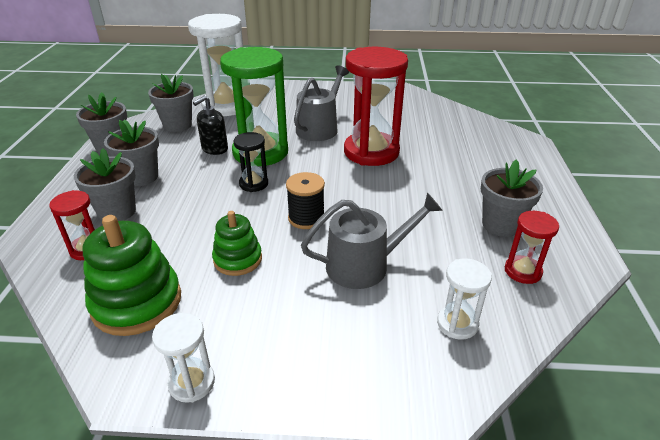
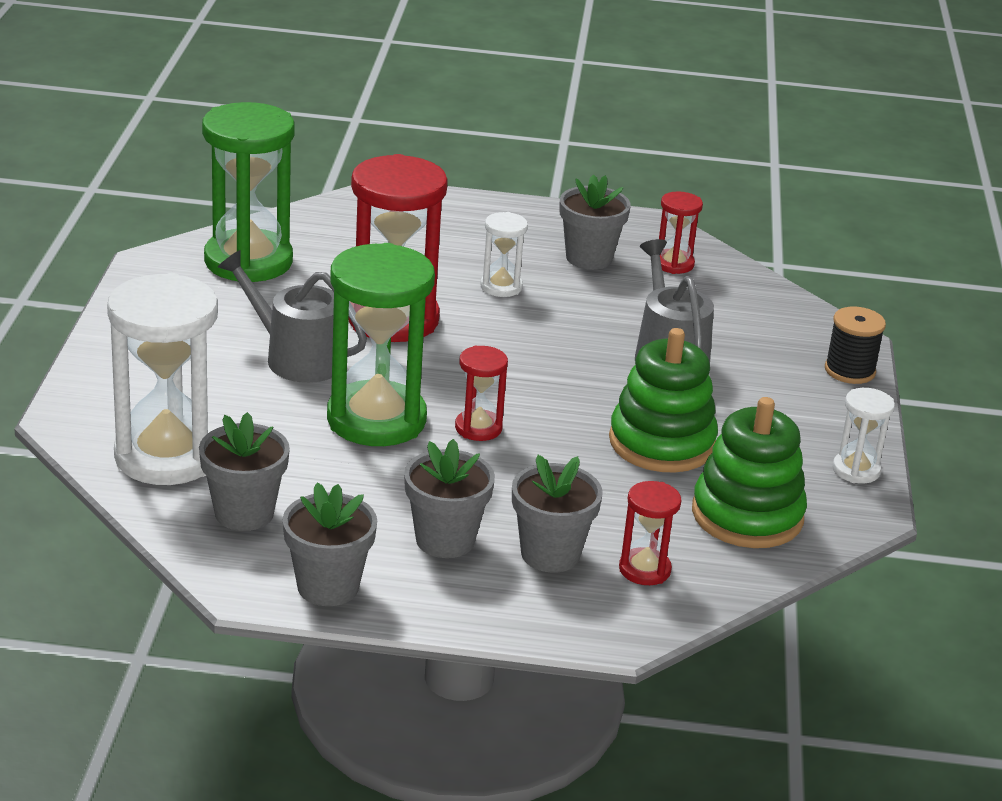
camera: 90 degrees left, 5 degrees down
black soap dispenser [193,95,228,155] -> none
green stacking toy [212,211,262,276] -> green stacking toy [609,328,718,473], size x1.64
black hourglass [234,132,268,192] -> red hourglass [455,346,508,441]
black spool [286,172,325,229] -> black spool moved to [825,307,886,384]
white hourglass [437,258,492,340] -> white hourglass moved to [481,212,528,297]
none -> green hourglass [202,102,295,282]

